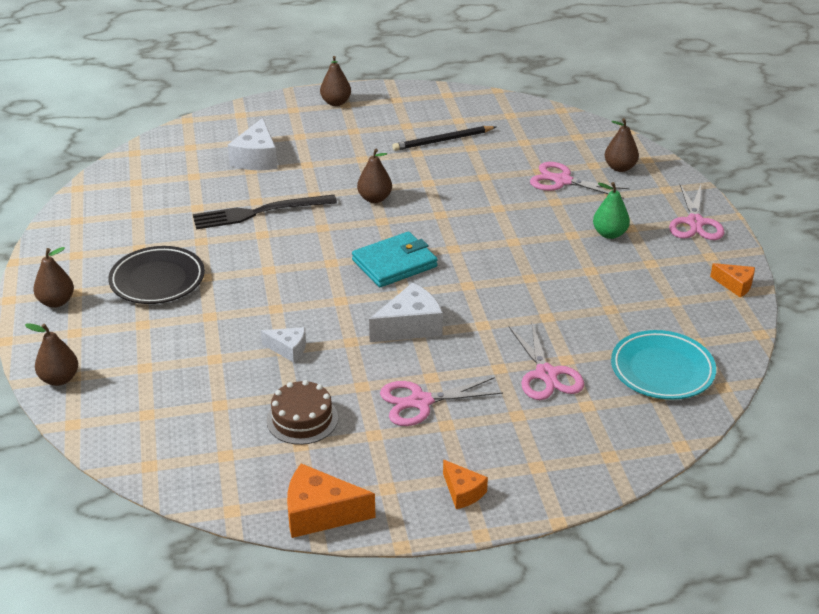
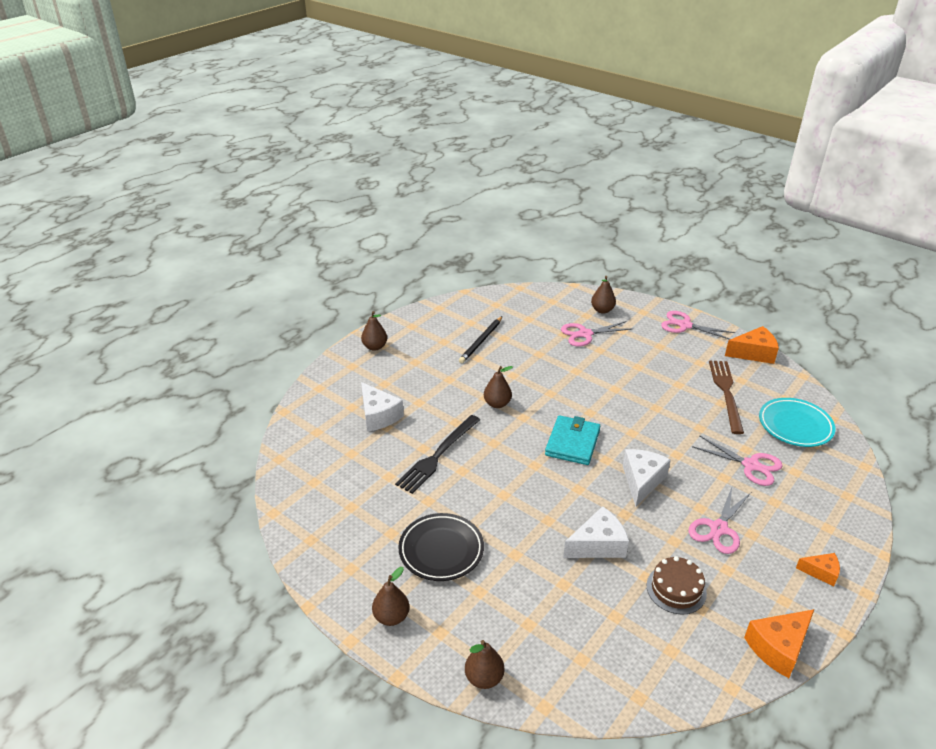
camera: 40 degrees left, 0 degrees up
white cheese [261,327,306,363] -> white cheese [563,506,629,558], size x1.68
green pear [593,182,630,239] -> none
pink scissors [669,184,724,240] -> pink scissors turned 150 degrees clockwise [661,311,735,340]
orange cheese [710,263,755,297] -> orange cheese [725,326,779,364], size x1.68
none -> brown fork [709,361,744,434]

